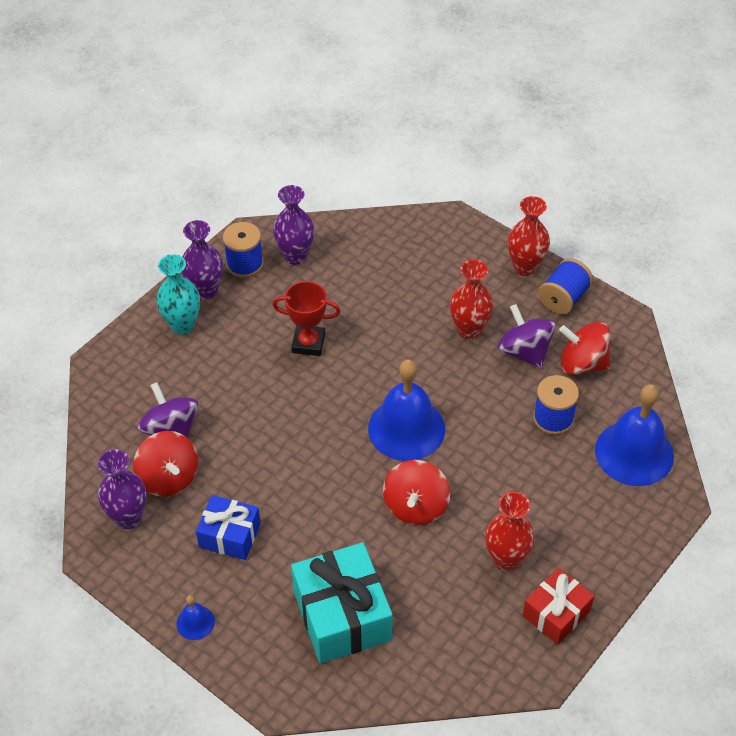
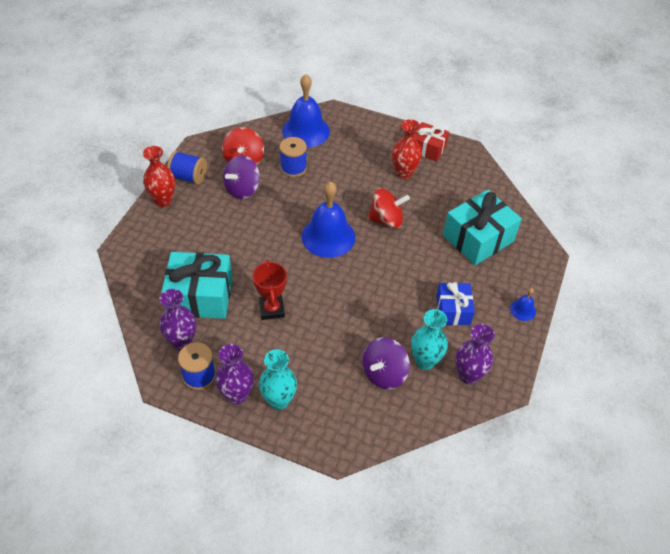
camera: 110 degrees left, 0 degrees up
red spinning top [133,431,198,497] -> turquoise vase [411,309,448,370]
red vase [450,260,494,340] -> none
none -> turquoise gift [161,252,232,319]

